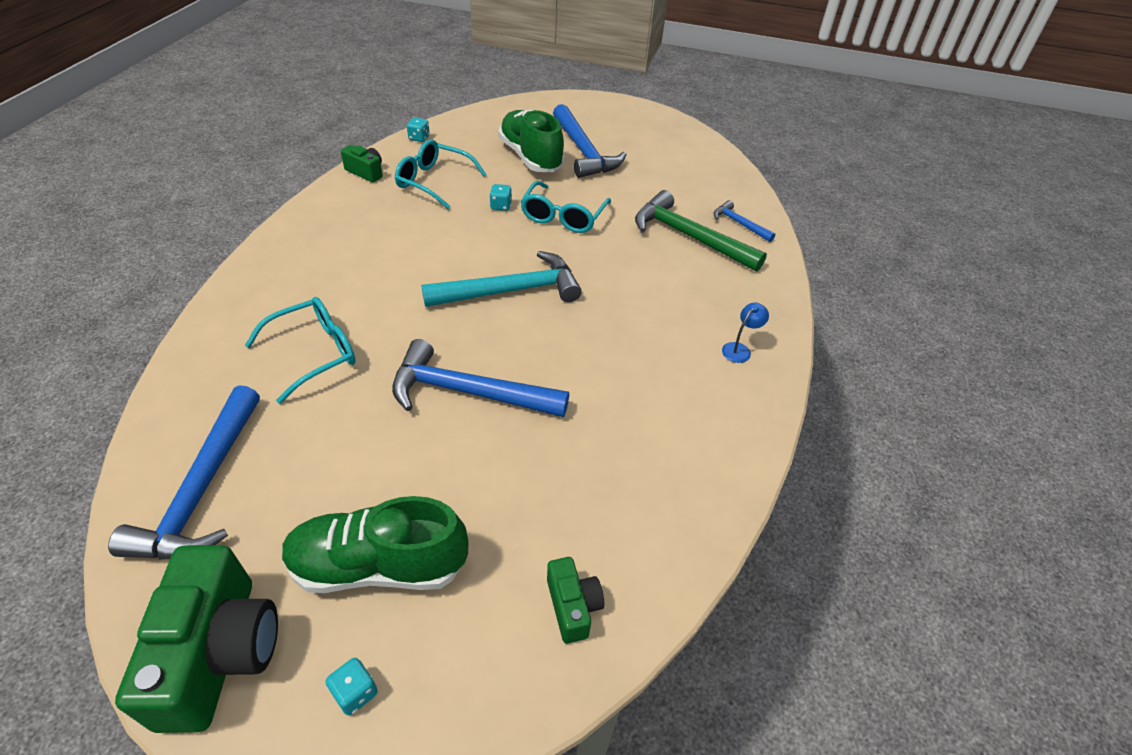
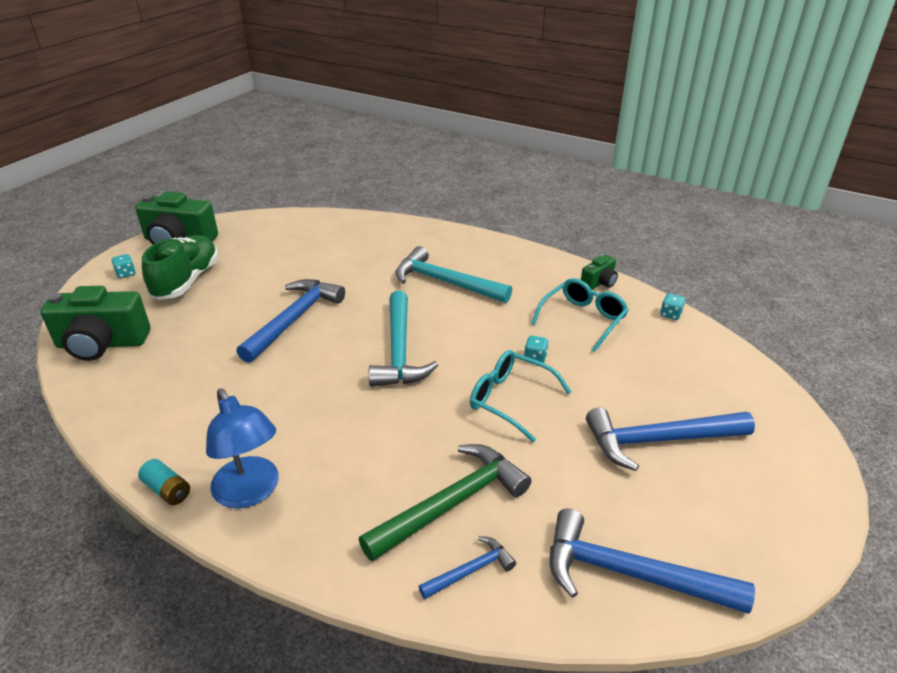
camera: 105 degrees right, 10 degrees down
blue hammer [108,385,260,560] -> blue hammer moved to [550,509,755,614]
turquoise glasses [245,297,356,404] -> none
green shoe [498,110,565,172] -> none
green camera [547,557,604,644] -> green camera [40,286,150,361], size x1.98
blue lamp [722,303,769,363] -> blue lamp [206,388,279,508], size x2.19
none -> turquoise battery [138,459,190,505]
none -> turquoise hammer [395,246,512,303]

